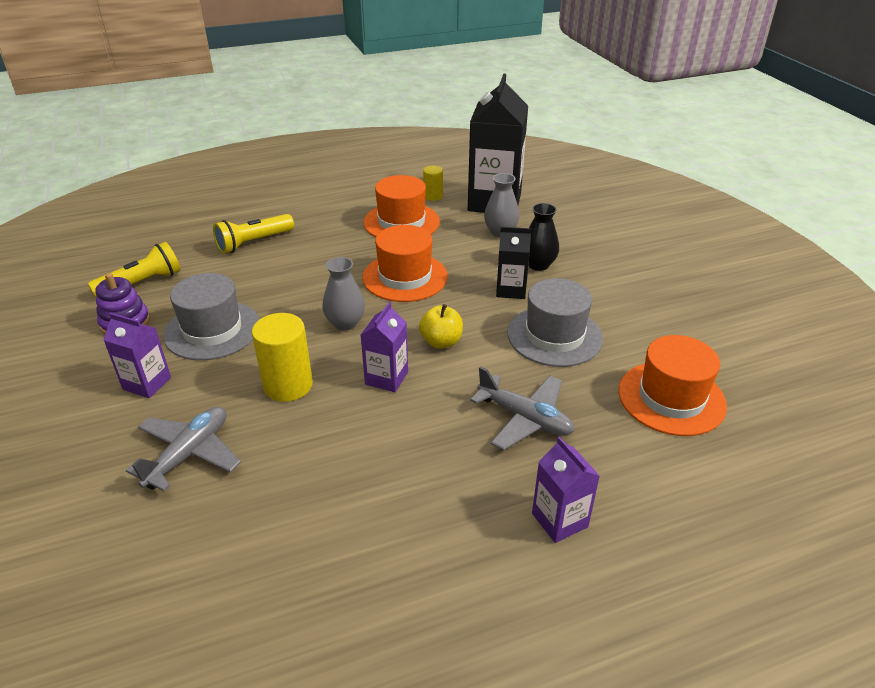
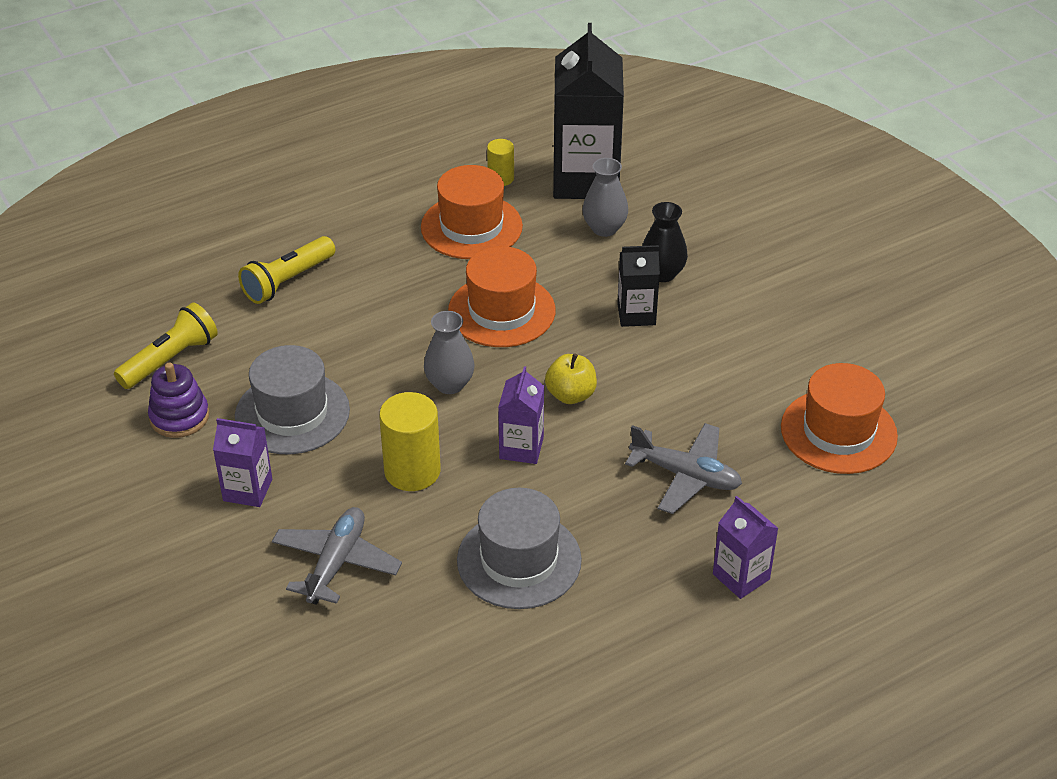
camera: 10 degrees left, 5 degrees up
grey hat [507,278,603,367] -> grey hat moved to [457,488,582,609]

